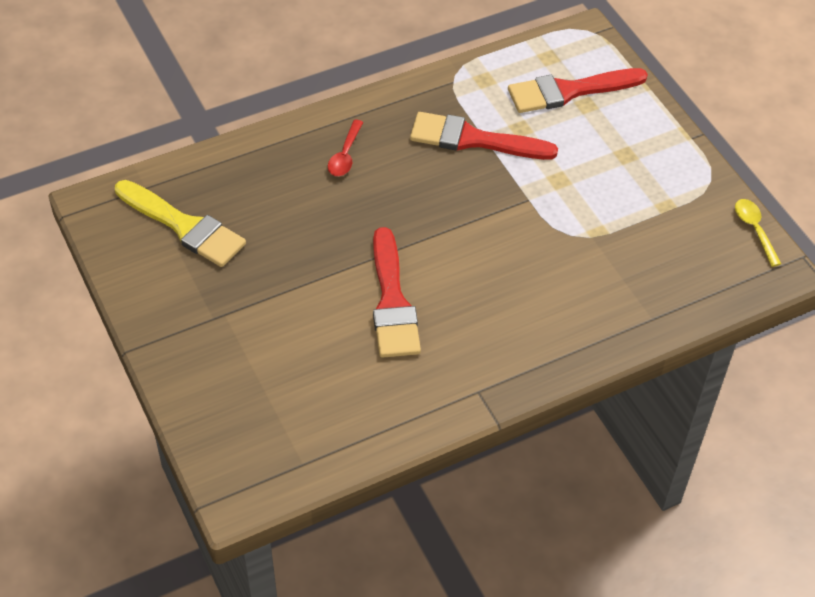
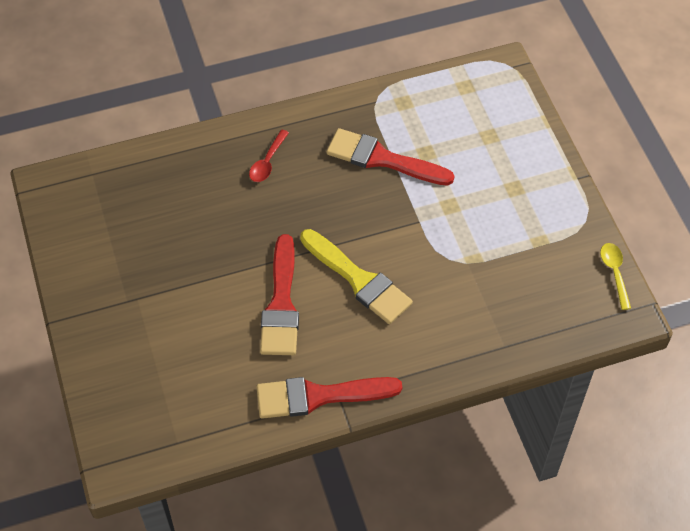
camera: 10 degrees right, 5 degrees up
yellow brush [115,180,246,267] -> yellow brush moved to [300,229,413,324]
red brush [508,68,648,113] -> red brush moved to [256,377,402,419]

